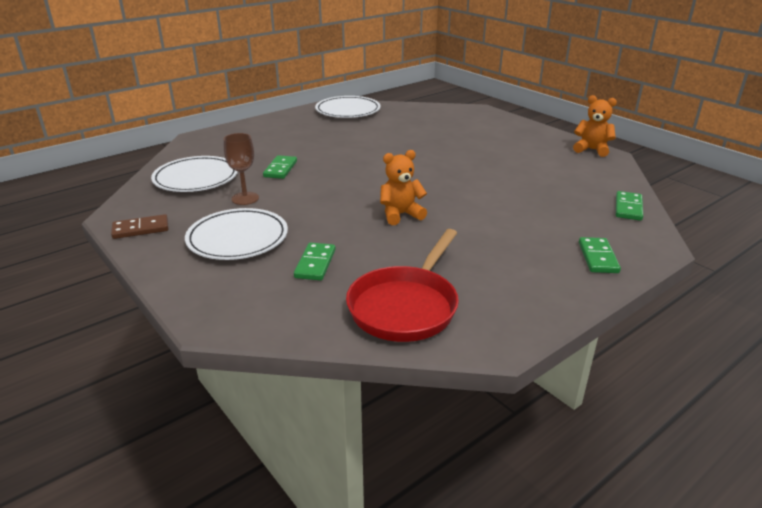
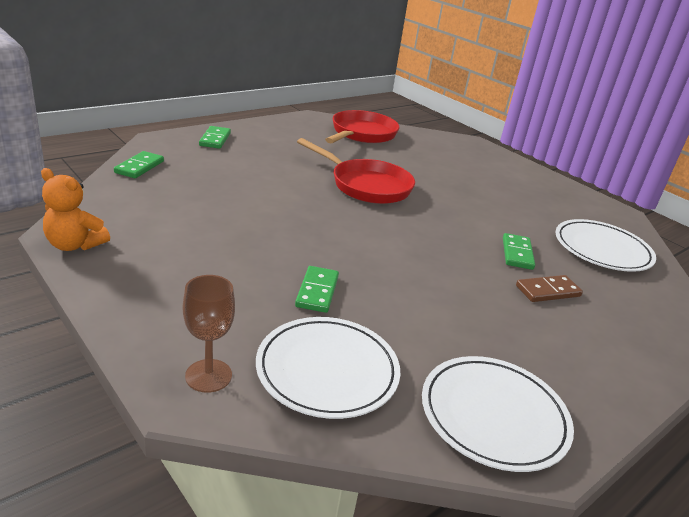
camera: 175 degrees right, 0 degrees up
brown domino [111,214,168,239] -> brown domino moved to [516,275,583,302]
white plate [185,208,288,260] -> white plate moved to [256,317,400,419]
brown goblet [224,133,259,205] -> brown goblet moved to [183,275,235,393]
green domino [294,243,336,280] -> green domino moved to [295,266,339,313]
orange teddy bear [380,150,427,225] -> red pan [297,138,415,204]

